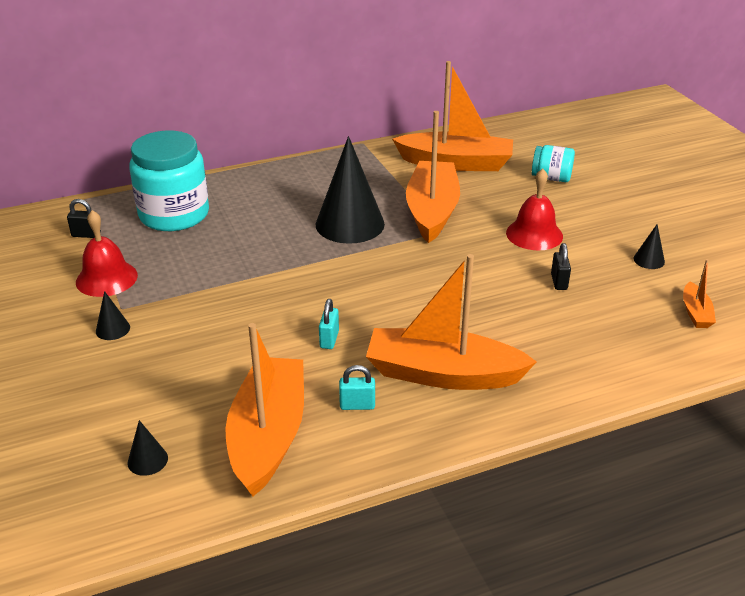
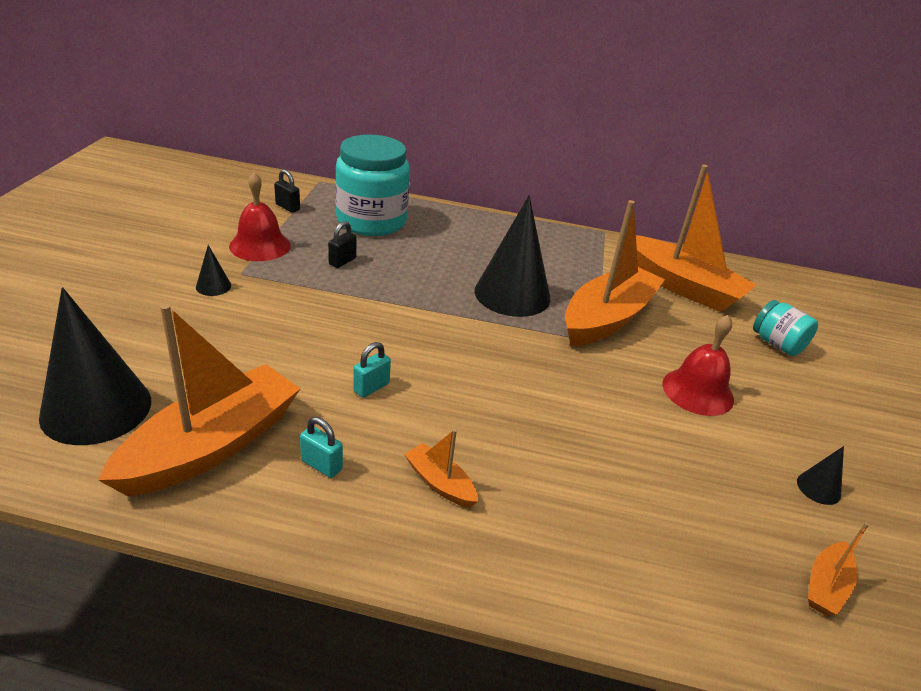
camera: 30 degrees right, 0 degrees up
black cone [127,420,168,476] -> black cone [39,287,151,445], size x2.39
orange boat [366,254,537,390] -> orange boat [404,429,478,508], size x0.44
black padlock [551,243,571,290] -> black padlock moved to [328,221,357,268]

